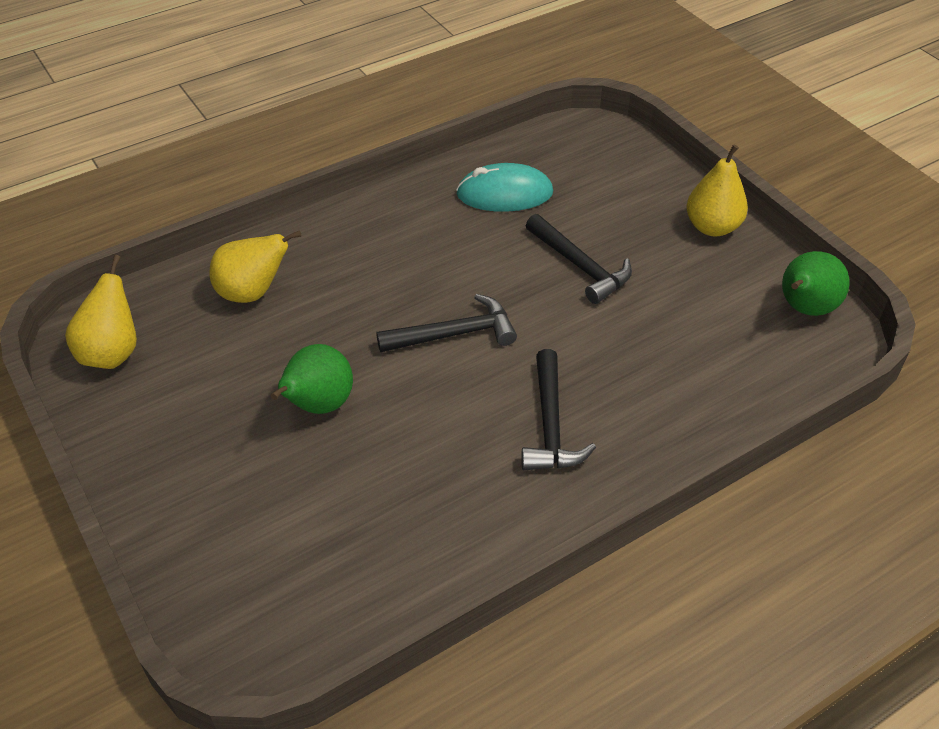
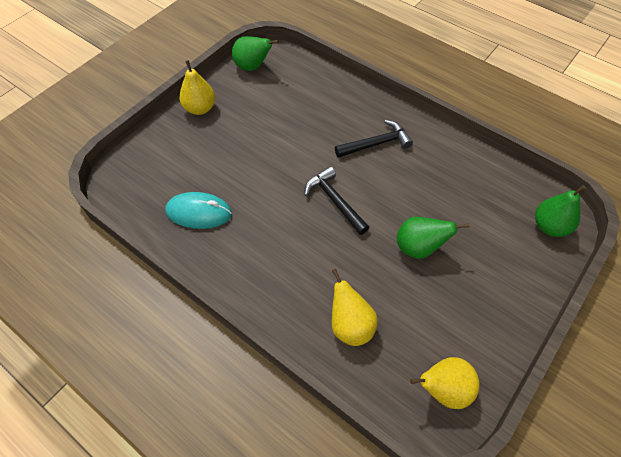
camera: 110 degrees left, 10 degrees up
turquoise mouse [456,163,553,212] -> turquoise mouse turned 60 degrees counterclockwise [165,192,232,229]
black hammer [526,214,632,304] -> none
none -> green pear [535,185,586,237]

